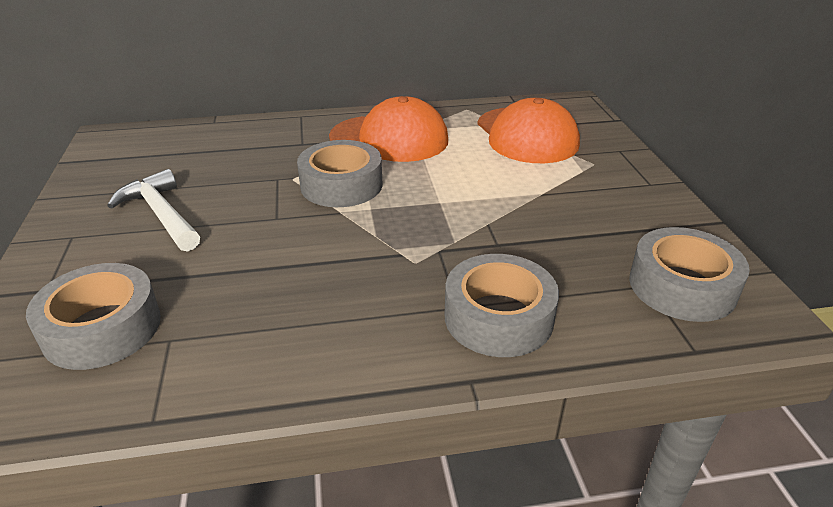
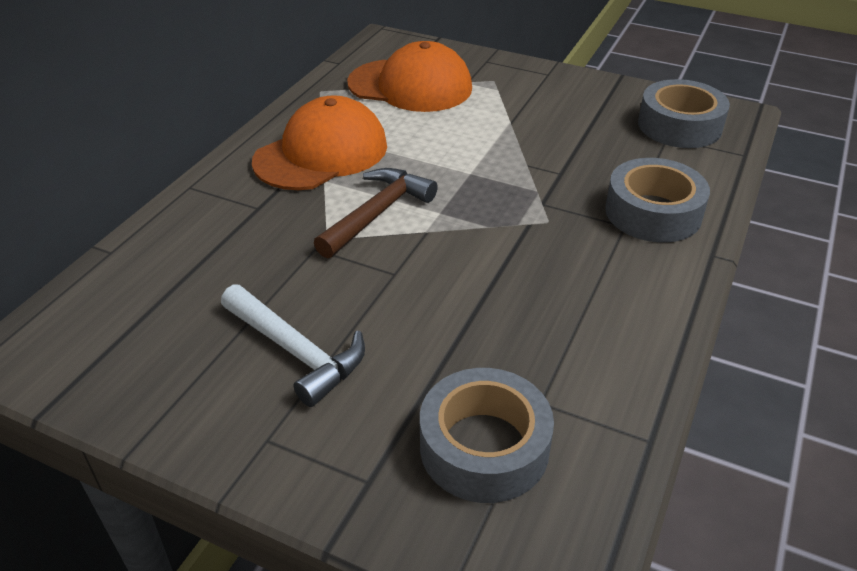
camera: 55 degrees left, 5 degrees up
white hammer [107,169,200,252] -> white hammer turned 135 degrees counterclockwise [221,284,365,407]
grey tape [297,140,383,207] -> brown hammer [314,168,438,259]

